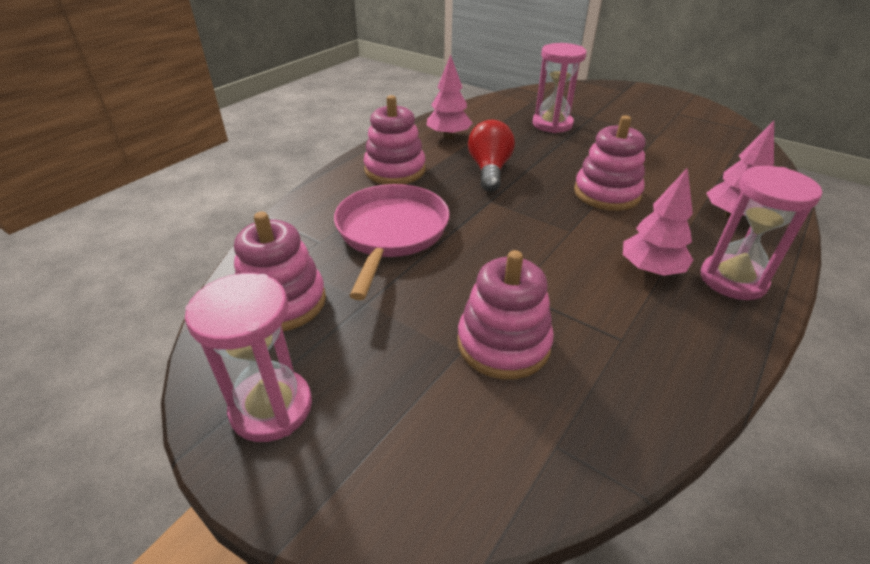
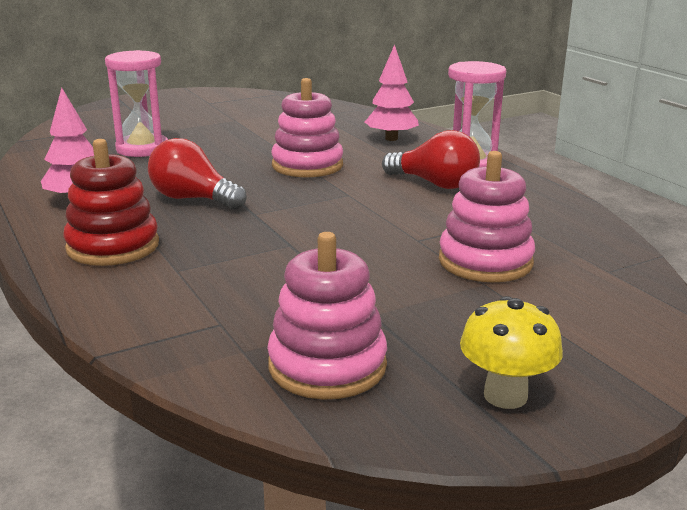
camera: 65 degrees left, 15 degrees down
pink hourglass [185,273,312,442] -> yellow mushroom [460,296,563,409]
pink pan [334,184,450,300] -> none
pink stacking toy [364,95,426,185] -> red stacking toy [63,139,159,266]
pink tree [623,168,693,276] -> red light bulb [382,130,480,189]

